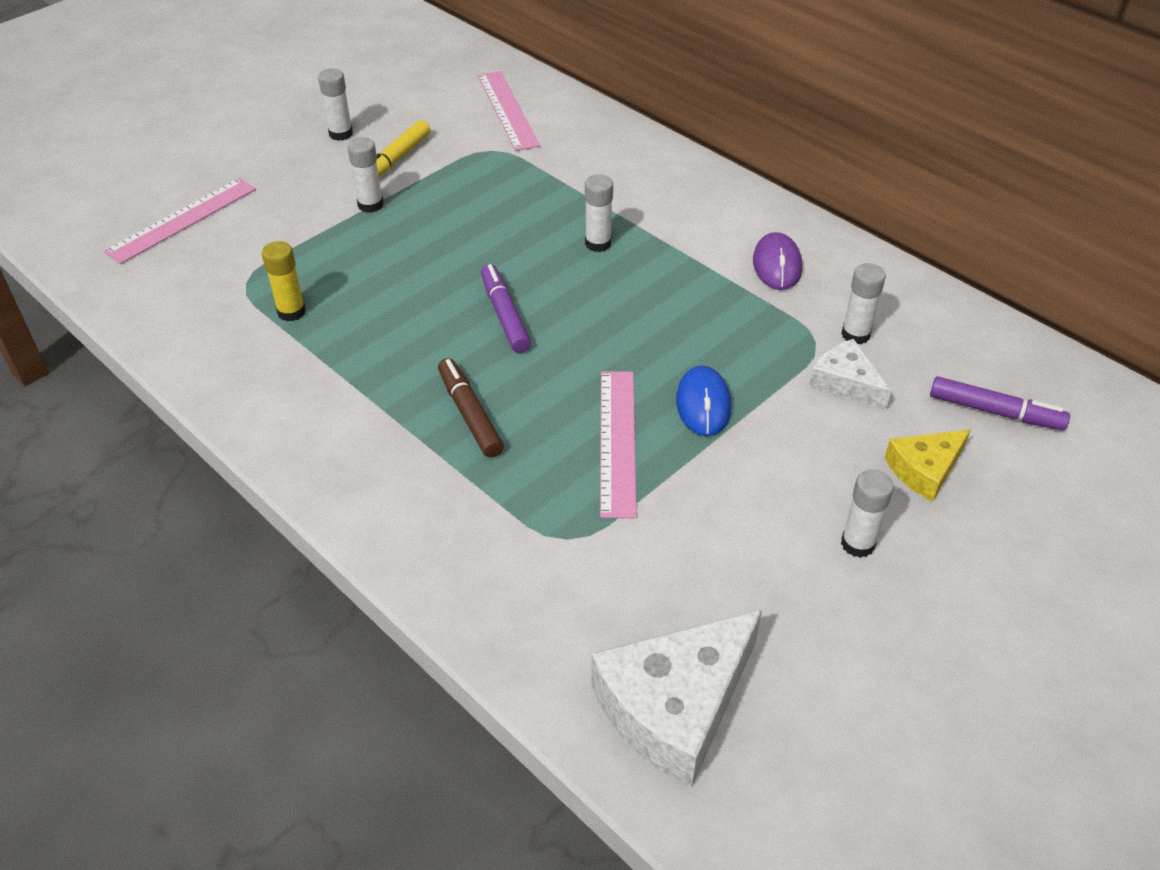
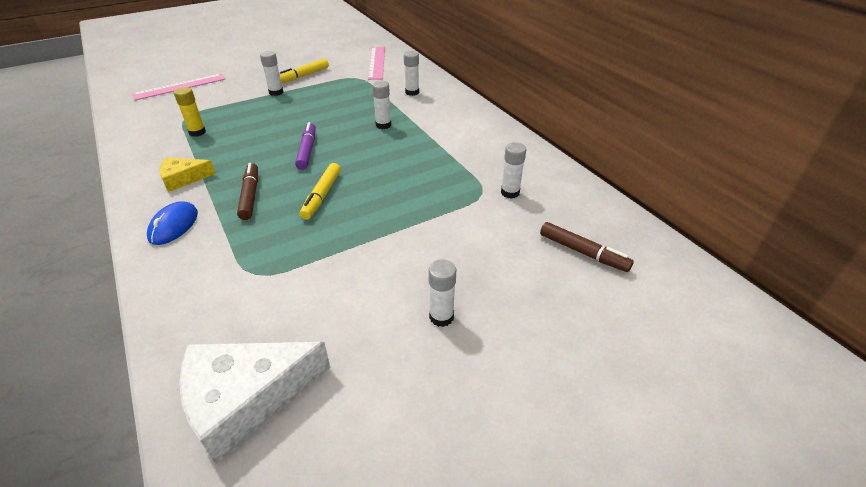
camera: 15 degrees right, 5 degrees down
white glue stick [318,68,353,141] -> white glue stick moved to [404,51,419,96]
pink ruler [600,371,637,518] -> none
blue mouse [676,365,731,436] -> blue mouse moved to [147,202,198,245]
purple mouse [753,232,802,290] -> none
white cheese [809,339,891,410] -> none
yellow cheese [885,430,970,502] -> yellow cheese moved to [159,157,216,192]
purple marker [930,376,1070,430] -> brown marker [540,222,634,272]
none -> yellow marker [300,163,341,220]

